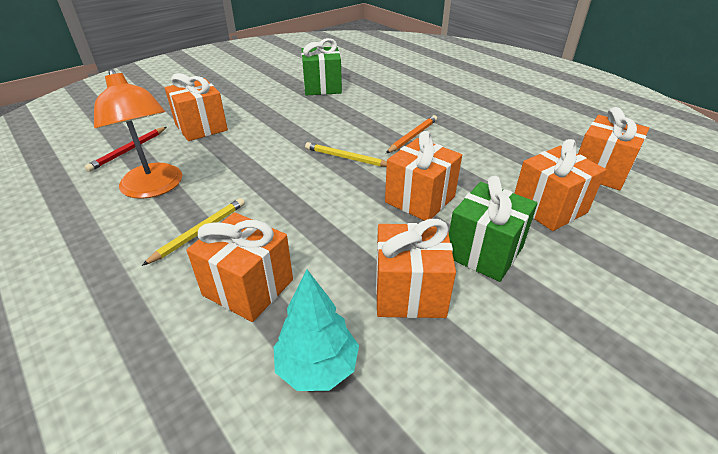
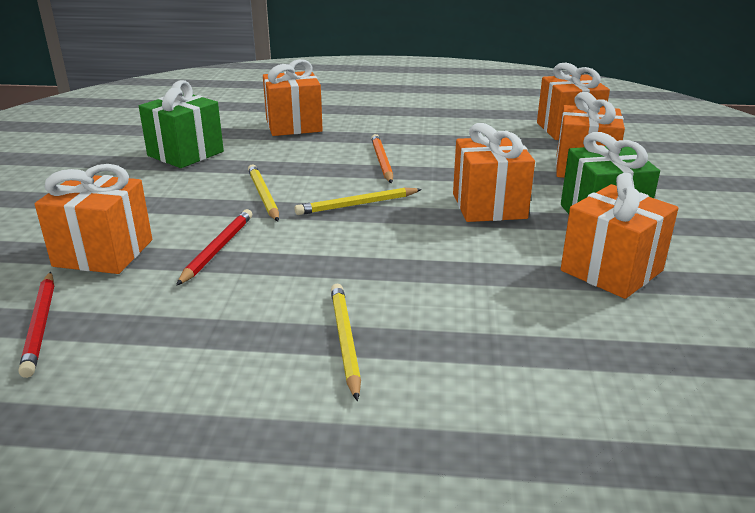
camera: 45 degrees left, 10 degrees down
orange lamp [94,69,182,199] -> none
orange gift [186,212,293,322] -> orange gift moved to [263,59,323,136]
turquoise tree [273,269,359,391] -> none
none -> red pencil [176,209,252,286]
none -> yellow pencil [248,164,279,221]

